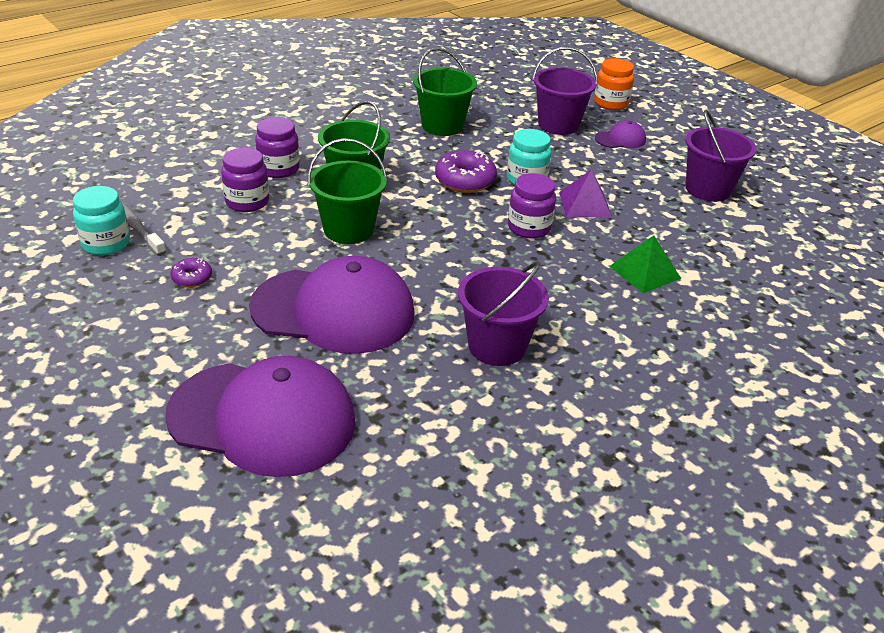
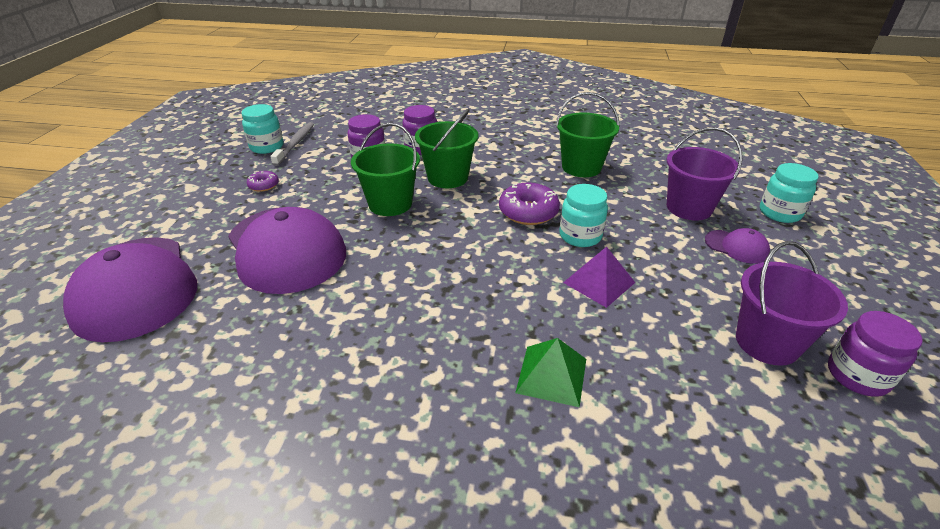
camera: 50 degrees right, 0 degrees up
purple bucket [458,261,549,366] -> none
purple jar [508,173,556,239] -> purple jar moved to [828,311,923,397]
orange jar [594,58,634,110] -> turquoise jar [760,163,819,223]

